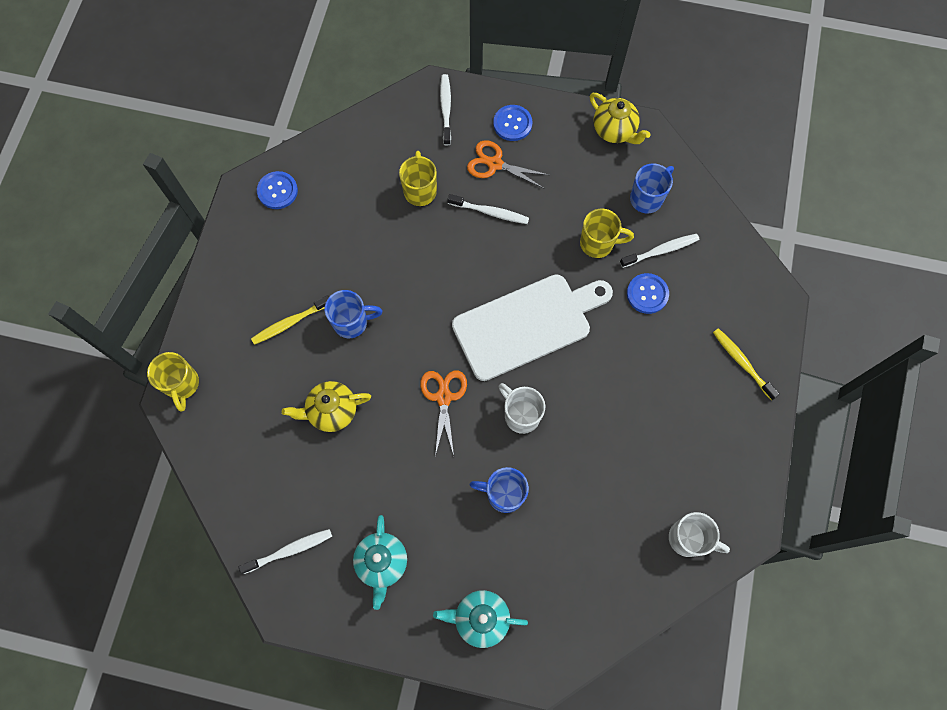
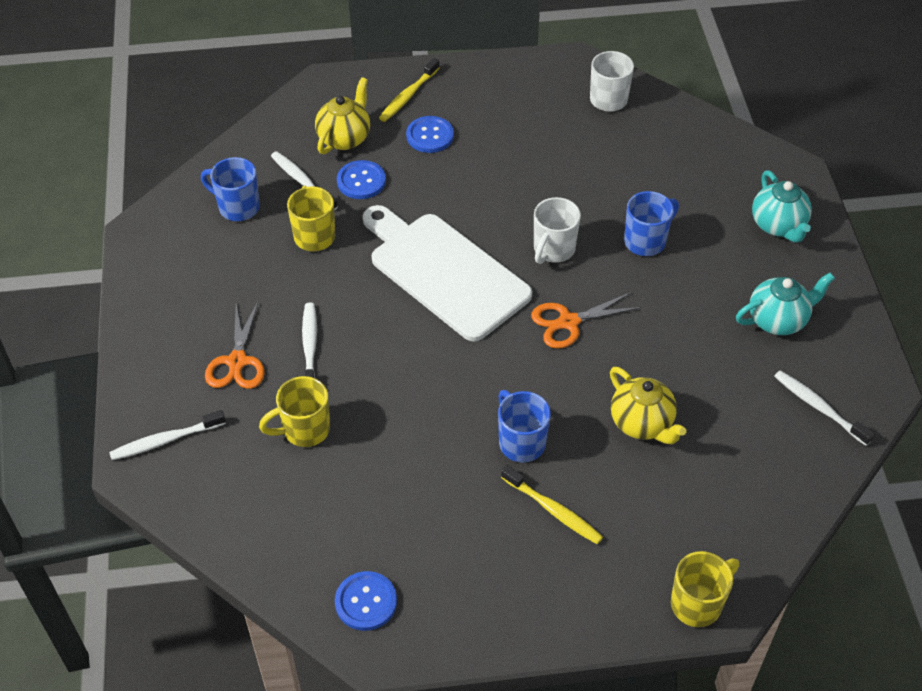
camera: 110 degrees left, 20 degrees down
blue mug [470,467,529,513] -> blue mug turned 120 degrees counterclockwise [624,191,679,256]
blue button [493,105,532,141] -> blue button moved to [406,116,454,153]
yellow teapot [590,93,650,144] -> yellow teapot moved to [315,77,370,154]

